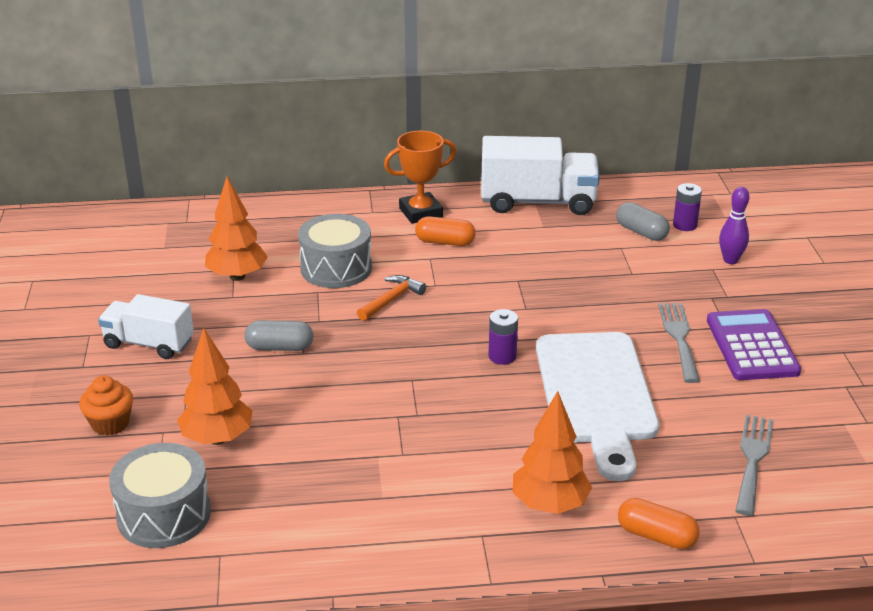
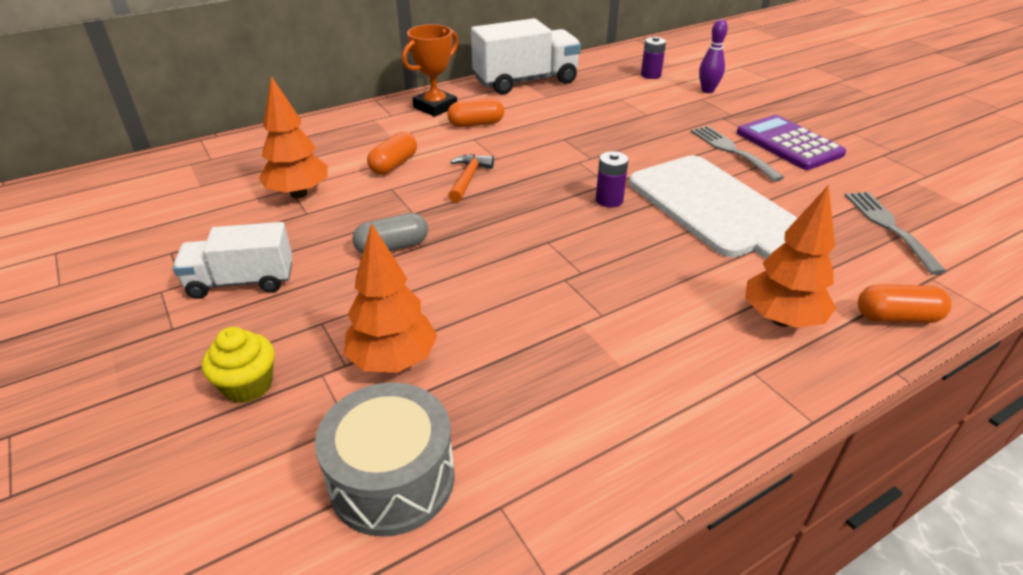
camera: 25 degrees left, 5 degrees up
orange cupcake [79,375,133,436] -> yellow cupcake [202,327,274,403]
grey drum [298,214,372,288] -> orange capsule [367,132,417,175]
grey capsule [616,202,670,241] -> none

